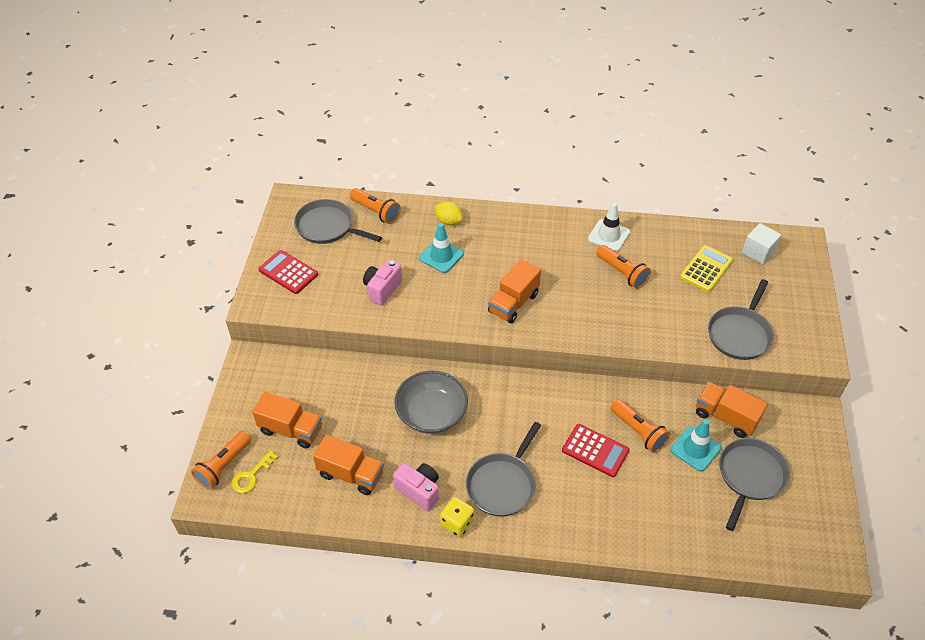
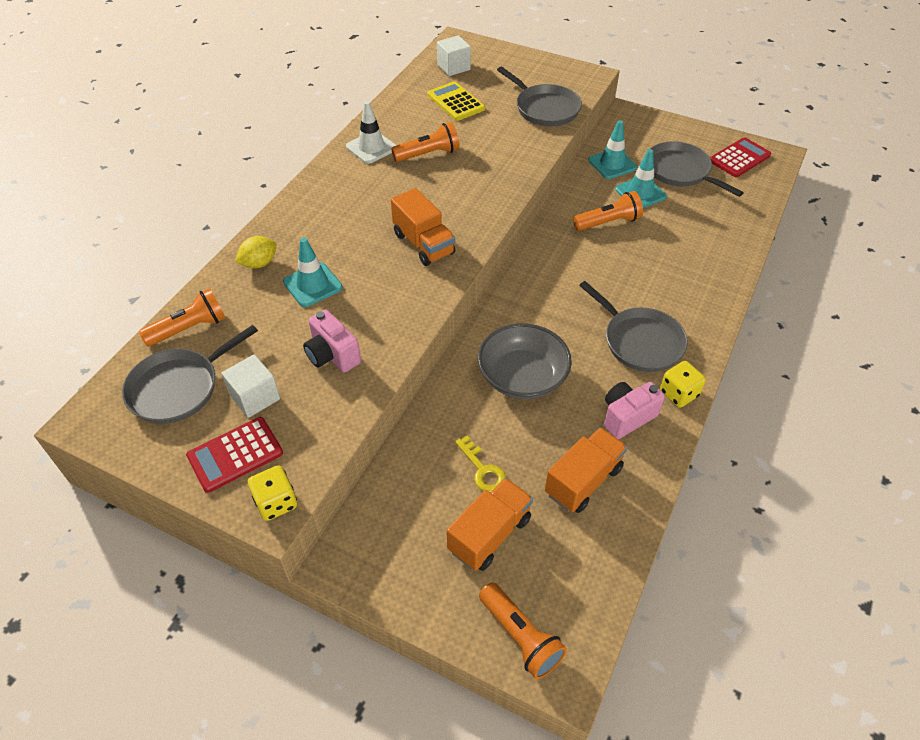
camera: 70 degrees left, 0 degrees up
yellow key [232,450,278,493] -> yellow key moved to [455,436,506,493]
red calculator [562,424,629,477] -> red calculator moved to [710,137,771,177]
orange truck [696,382,768,438] -> turquoise traffic cone [588,120,637,179]
none -> white cube [221,355,280,418]
none -> yellow dice [248,465,297,521]

